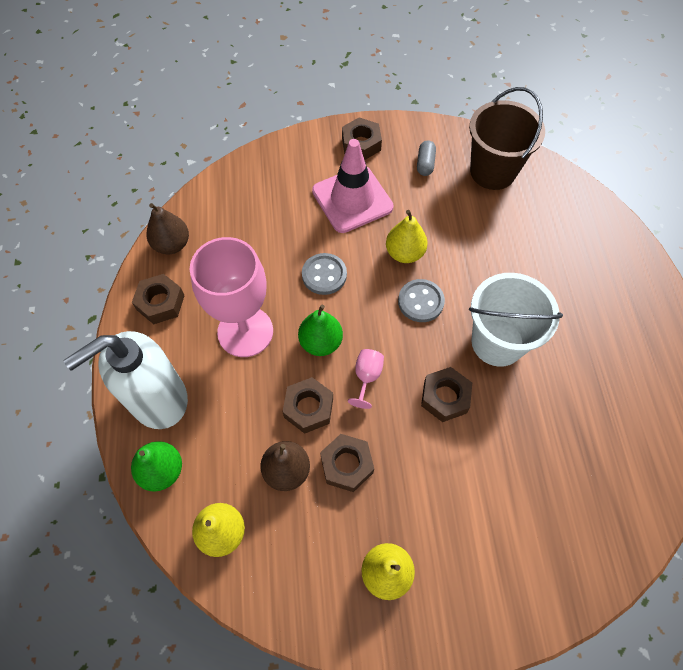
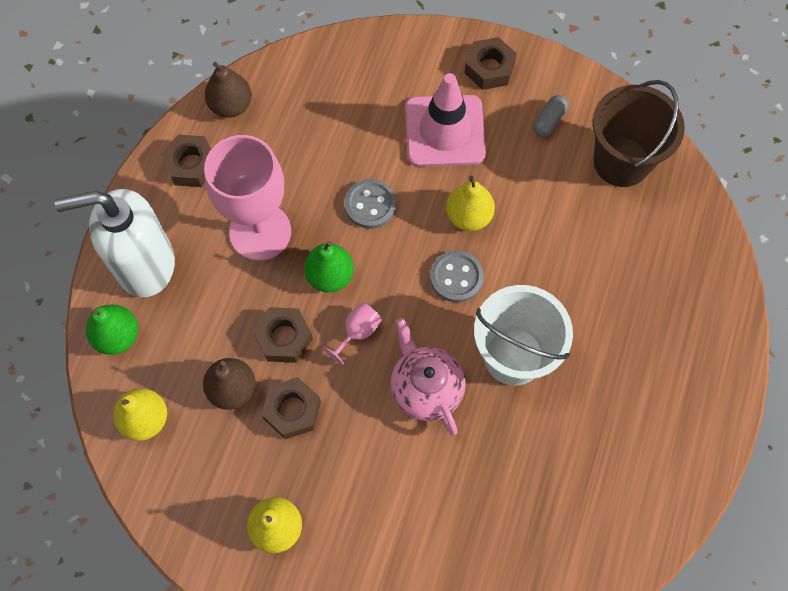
camera: 25 degrees right, 5 degrees up
brown nut [421,367,472,422] -> pink teapot [390,318,466,435]

